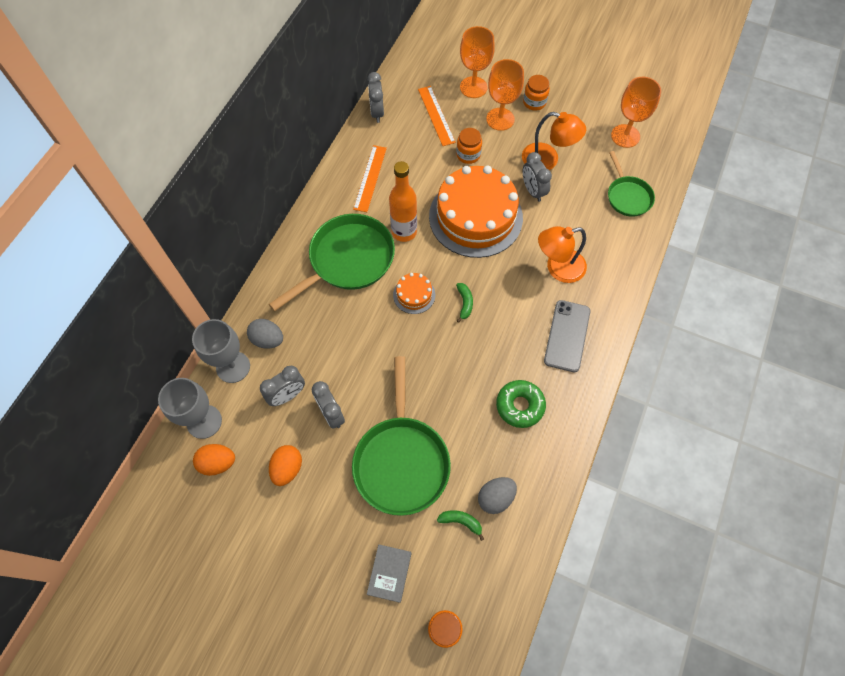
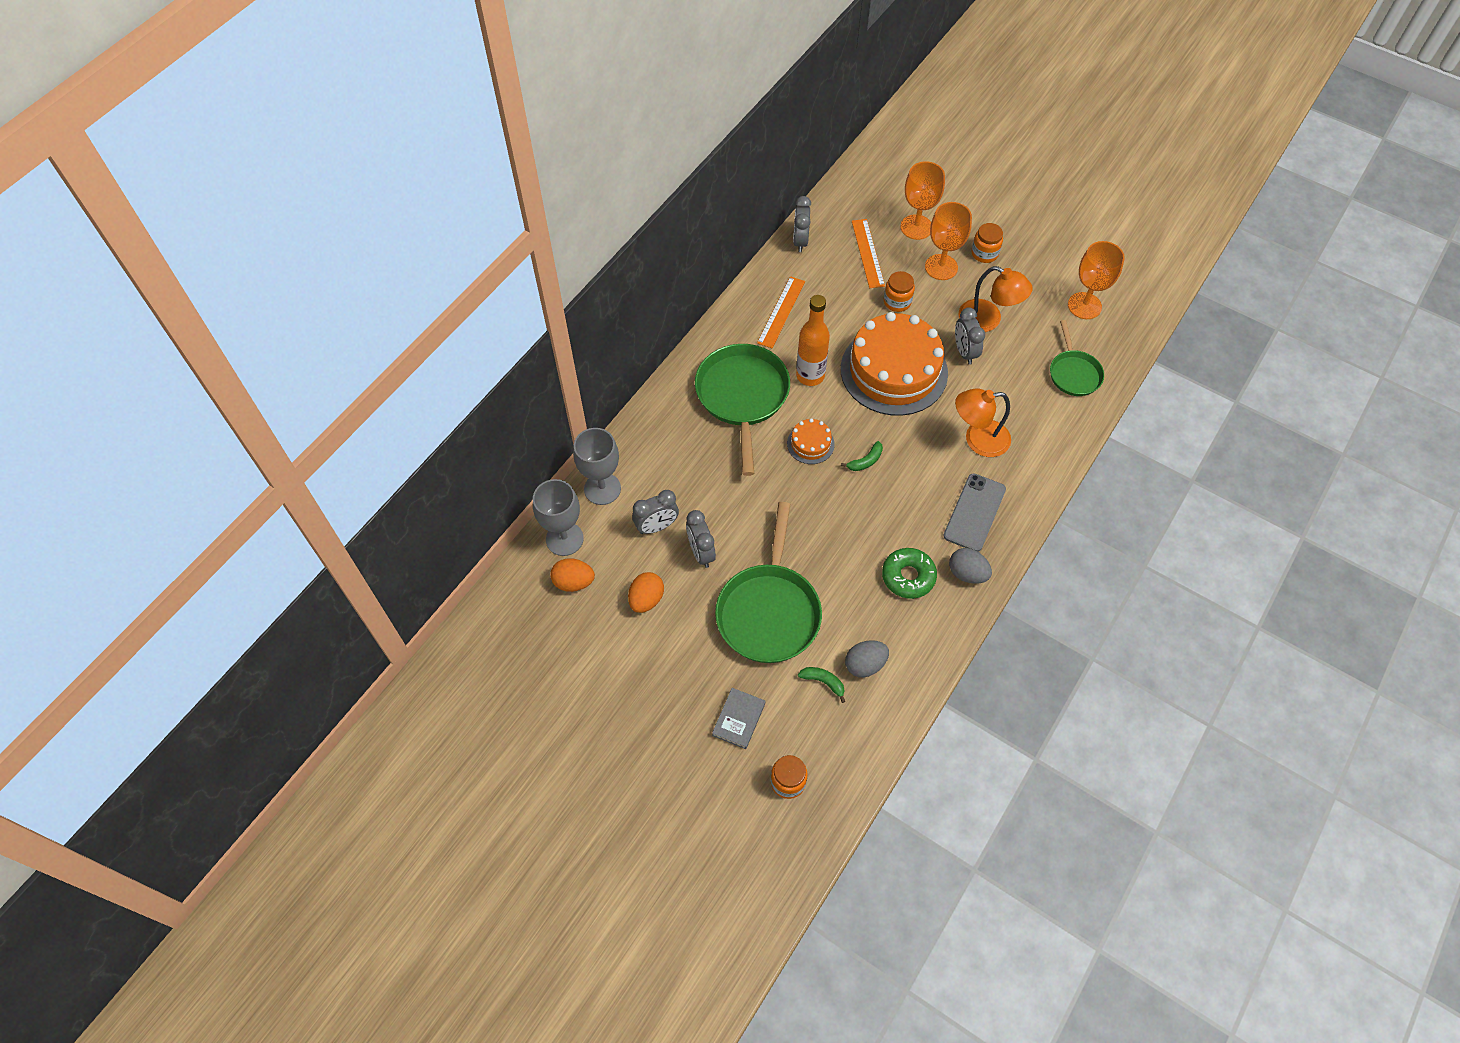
camera: 10 degrees right, 5 degrees down
grey egg [247,319,283,349] -> grey egg moved to [949,548,992,584]
green pan [269,214,395,311] -> green pan turned 60 degrees counterclockwise [695,344,790,476]
green banana [456,283,473,323] -> green banana turned 45 degrees clockwise [841,441,883,471]

